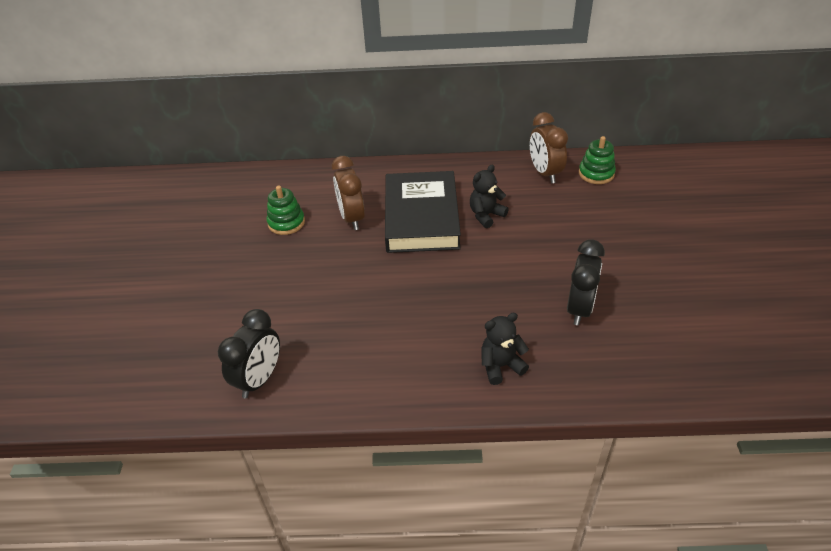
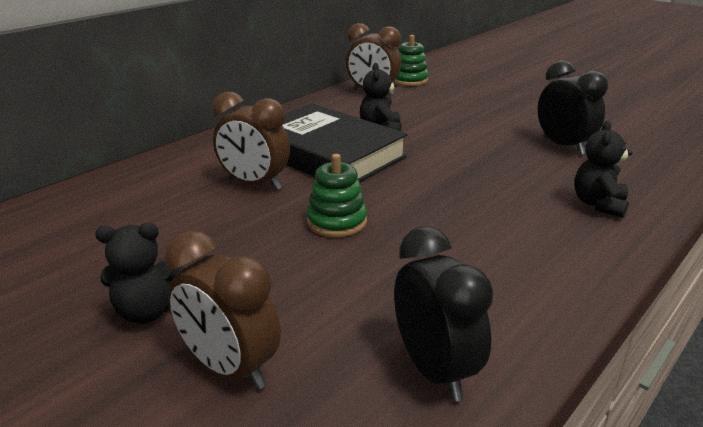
camera: 50 degrees left, 15 degrees down
green stacking toy [266,186,305,235] -> green stacking toy moved to [306,154,367,237]
none -> black teddy bear [95,223,184,324]
none -> brown clock [165,231,281,390]

